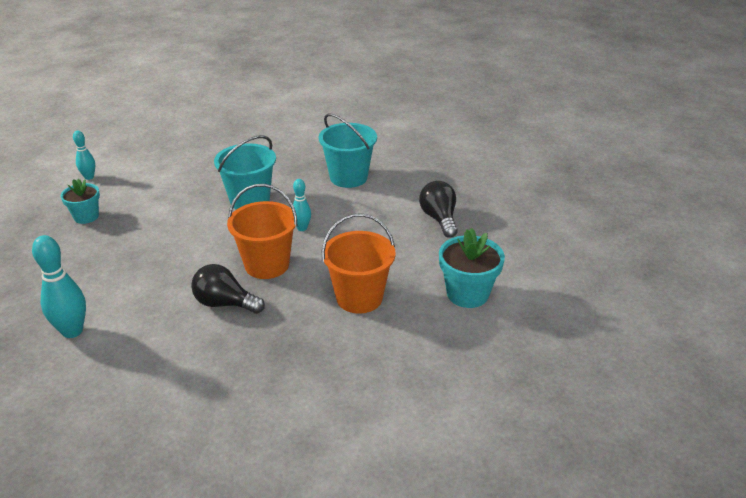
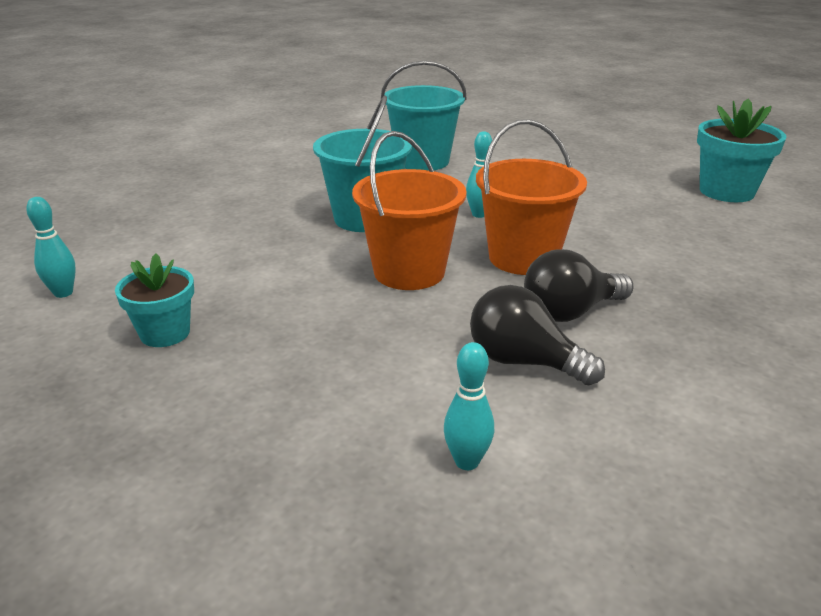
camera: 45 degrees left, 5 degrees down
turquoise bowling pin [32,235,86,338] -> turquoise bowling pin [444,342,494,470], size x0.58
orange bucket [322,213,396,313] -> orange bucket moved to [352,131,467,290]
black light bulb [419,181,458,238] -> black light bulb moved to [470,285,605,385]

